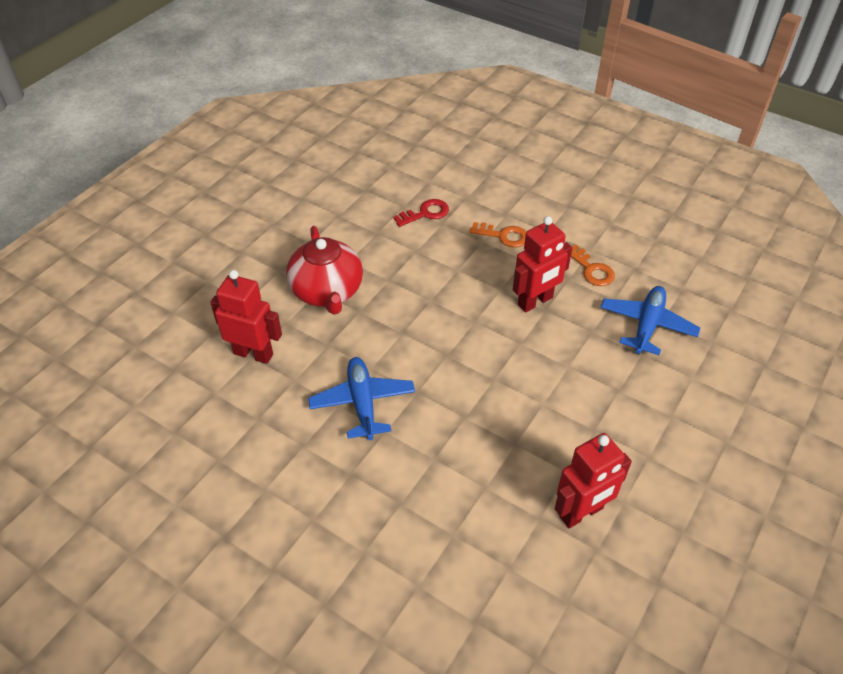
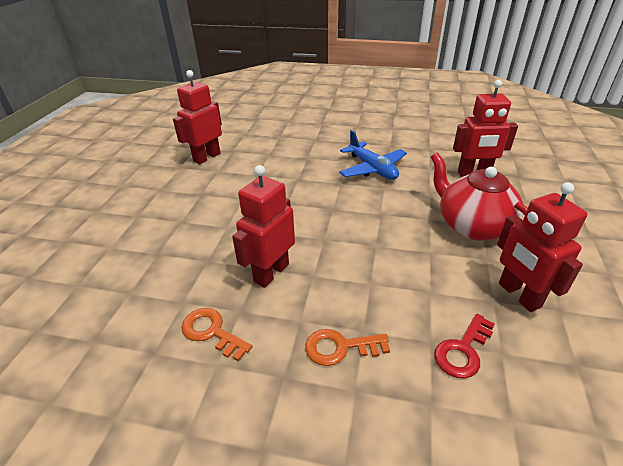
camera: 160 degrees right, 10 degrees down
blue plane [600,286,700,355] -> none
none -> red robot [497,182,587,312]

